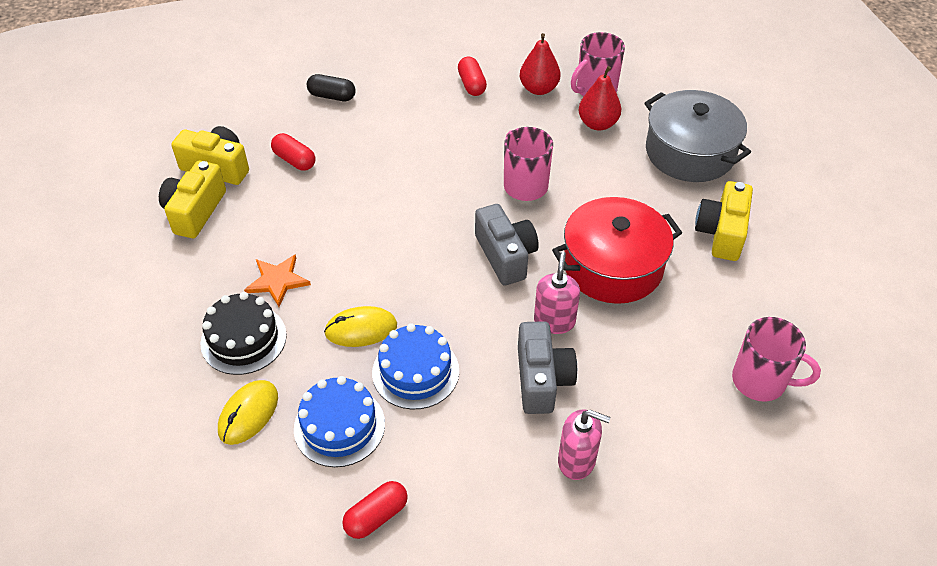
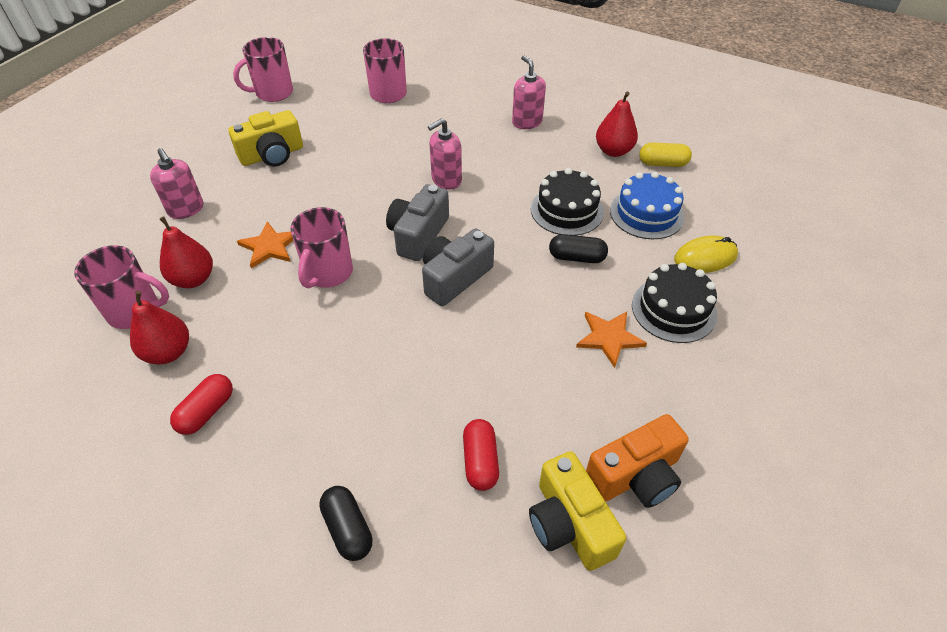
camera: 135 degrees left, 0 degrees up
yellow camera [159,161,226,238] -> orange camera [586,414,689,508]
yellow mouse [324,306,397,347] -> black capsule [549,234,608,263]
red capsule [342,481,408,539] -> yellow capsule [639,142,692,167]
blue cake [372,323,459,409] -> black cake [531,168,604,236]
grey camera [518,321,577,414] -> grey camera moved to [422,228,494,306]
red pot [552,197,682,304] -> none
grey pot [644,90,751,182] -> pink soap dispenser [150,148,203,219]
none -> pink mug [233,37,293,102]
none -> orange star [237,221,293,268]
none -> red pear [596,92,638,157]

